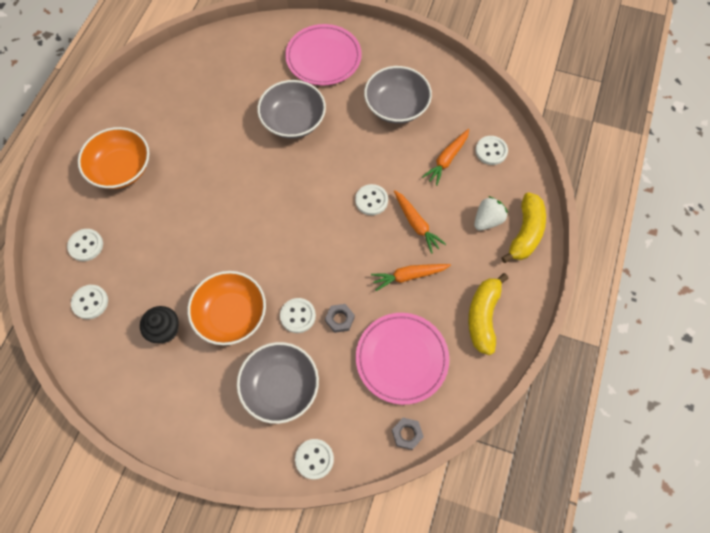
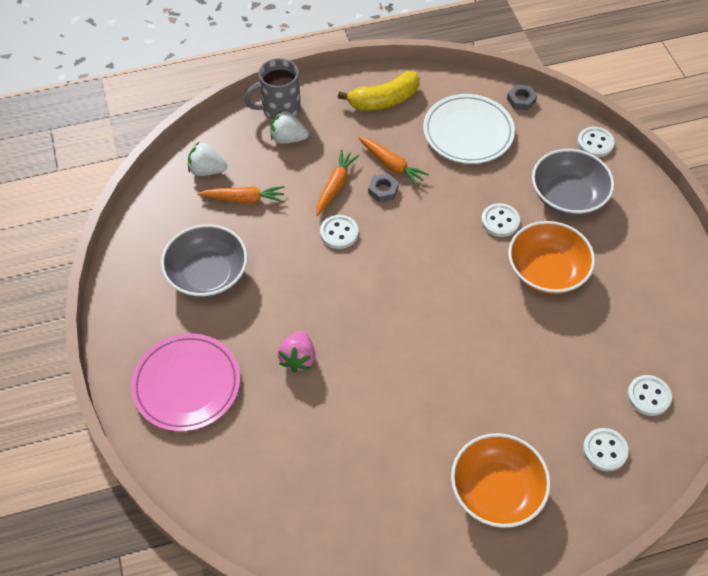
camera: 125 degrees left, 10 degrees down
black cupcake [140,306,179,343] -> none
grey bowl [257,80,326,139] -> pink strawberry [277,331,316,373]
grey nut [325,304,355,333] -> grey nut moved to [368,173,399,202]
pink plate [356,313,449,405] -> white plate [423,94,515,164]
white button [475,136,508,165] -> white strawberry [188,142,227,176]
yellow banana [501,192,546,263] -> grey mug [244,58,301,119]

